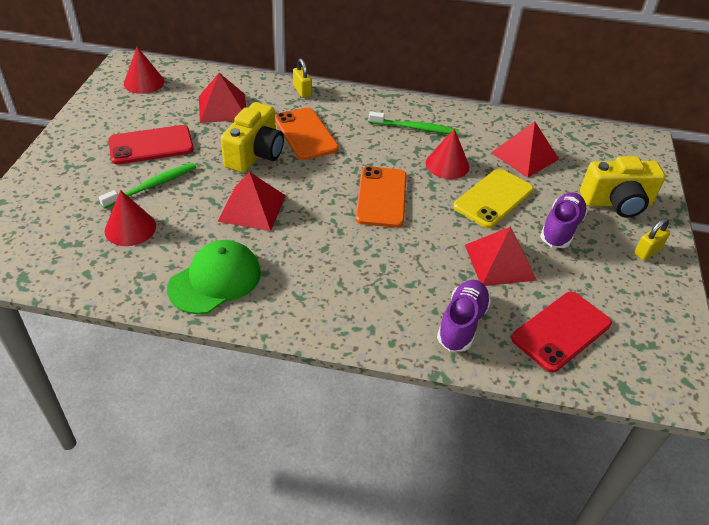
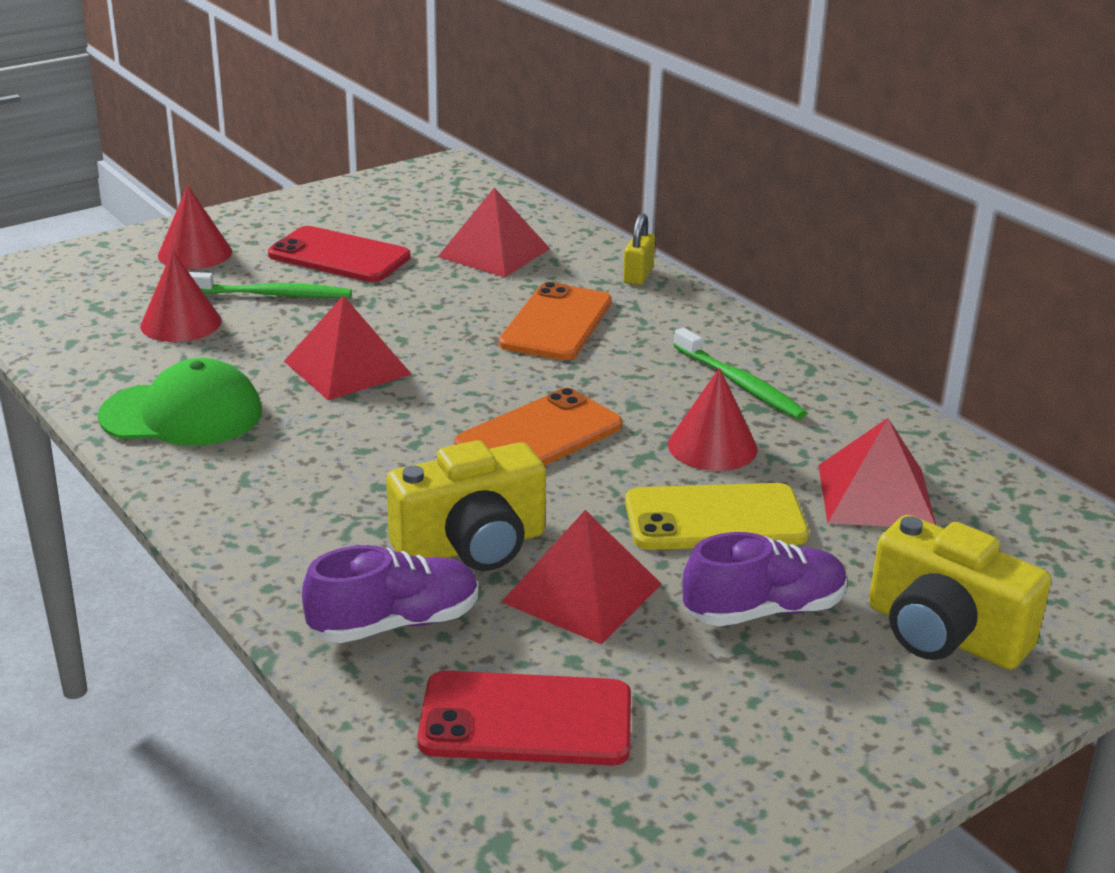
camera: 45 degrees right, 15 degrees down
red cone [124,47,165,94] -> red cone moved to [158,185,232,269]
yellow camera [221,102,284,173] -> yellow camera moved to [386,440,546,571]
yellow padlock [634,218,670,260] -> none

